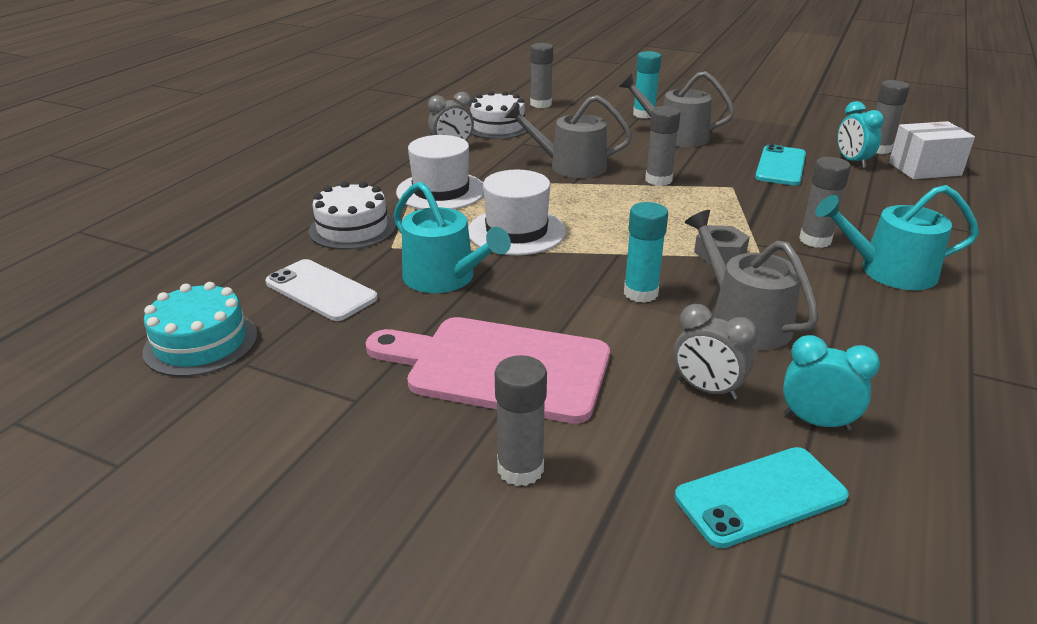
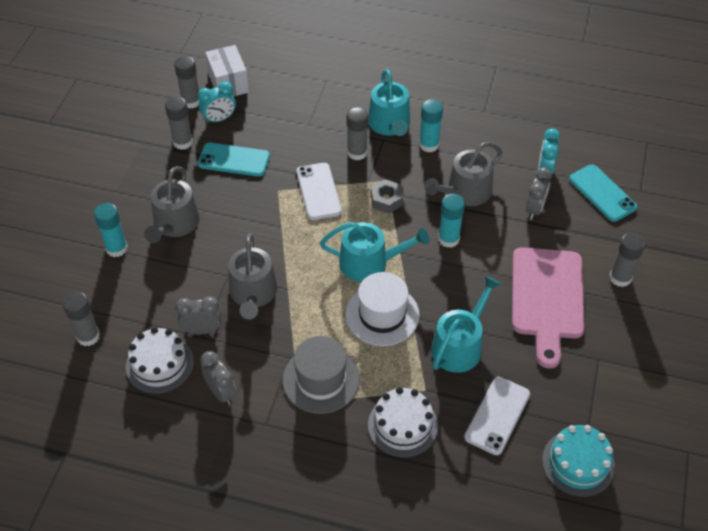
camera: 100 degrees left, 20 degrees up
white hat [396,135,484,209] -> grey hat [282,336,360,414]
grey glue stick [645,106,681,186] -> grey glue stick moved to [165,96,193,150]
none -> grey clock [175,296,221,335]
none -> white phone [296,163,342,220]
none -> turquoise watering can [320,222,429,282]
none -> turquoise glue stick [419,99,443,152]

